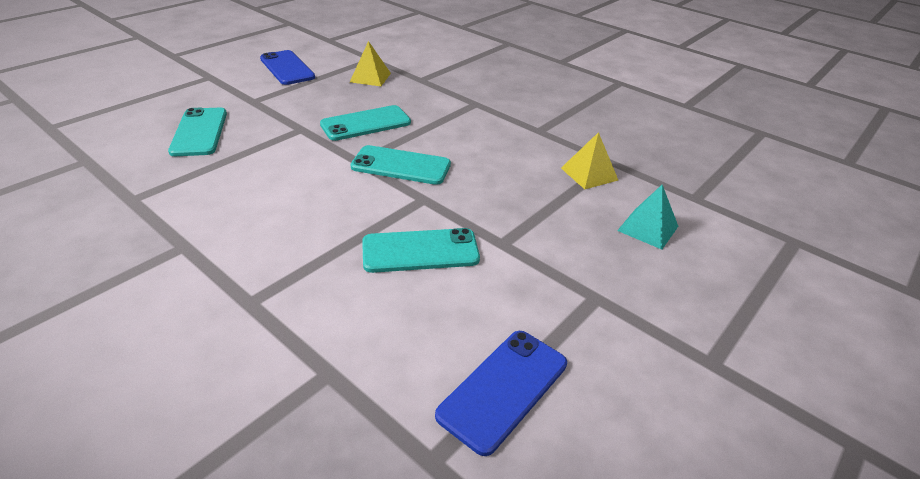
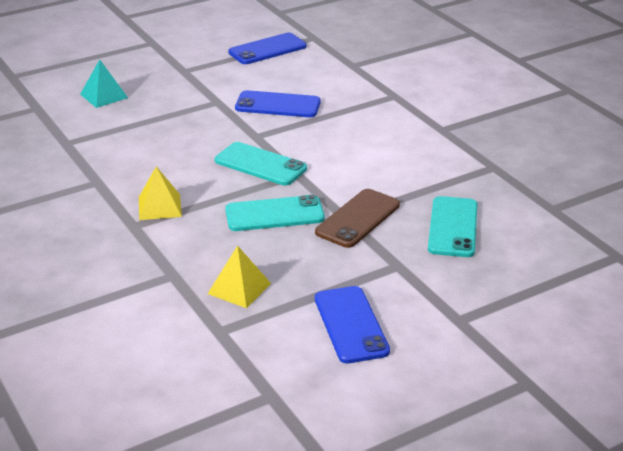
camera: 160 degrees left, 5 degrees down
turquoise phone [362,228,480,273] -> blue phone [235,90,321,117]
yellow pyramid [561,132,618,189] -> yellow pyramid moved to [139,166,182,220]
none -> brown phone [315,189,400,248]

